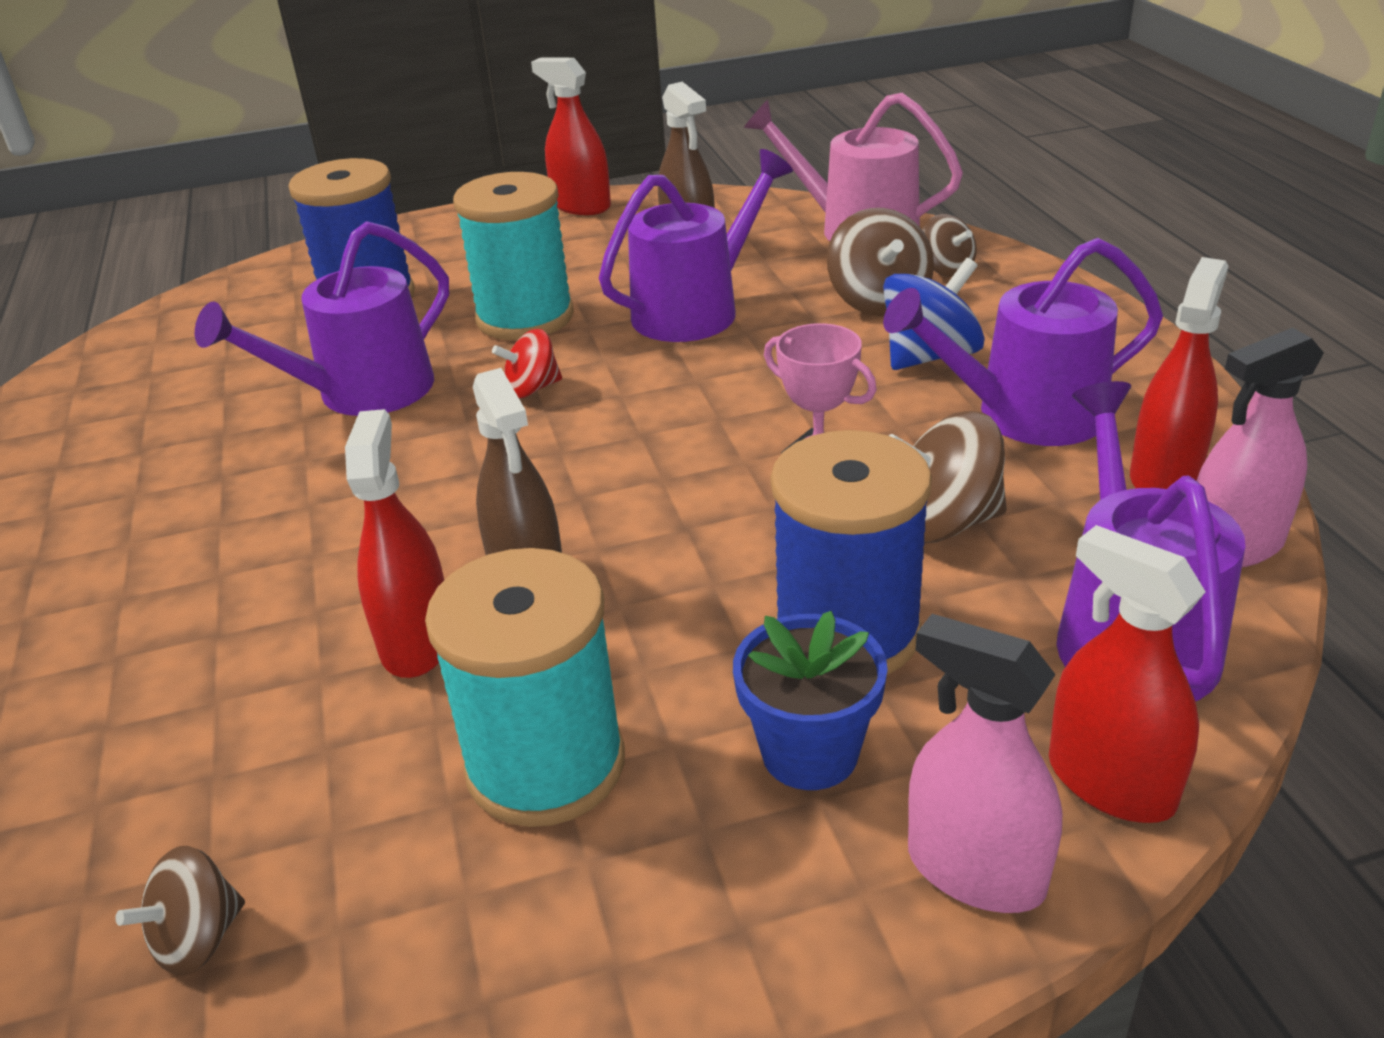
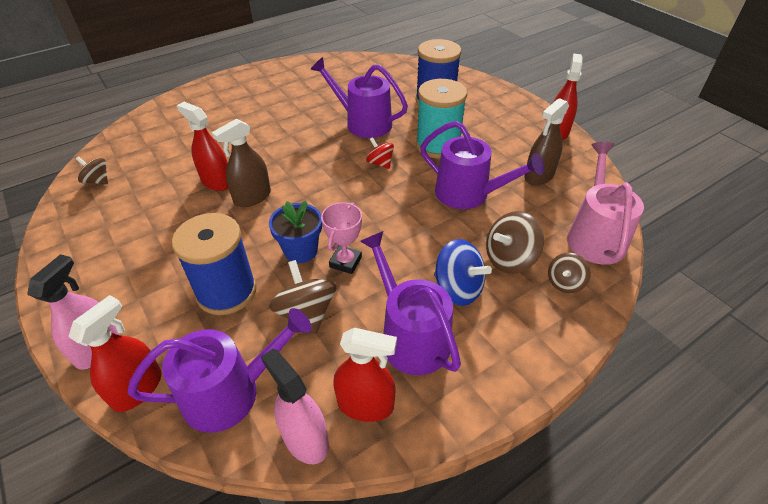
camera: 70 degrees right, 10 degrees up
red spray bottle [345,409,444,678] -> red spray bottle turned 120 degrees counterclockwise [177,102,229,191]
turquoise spool [425,548,625,827] -> none
blue flower pot [733,611,888,790] -> blue flower pot moved to [269,201,322,263]

